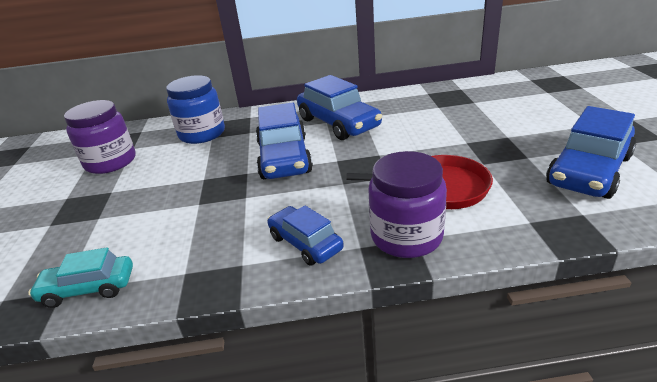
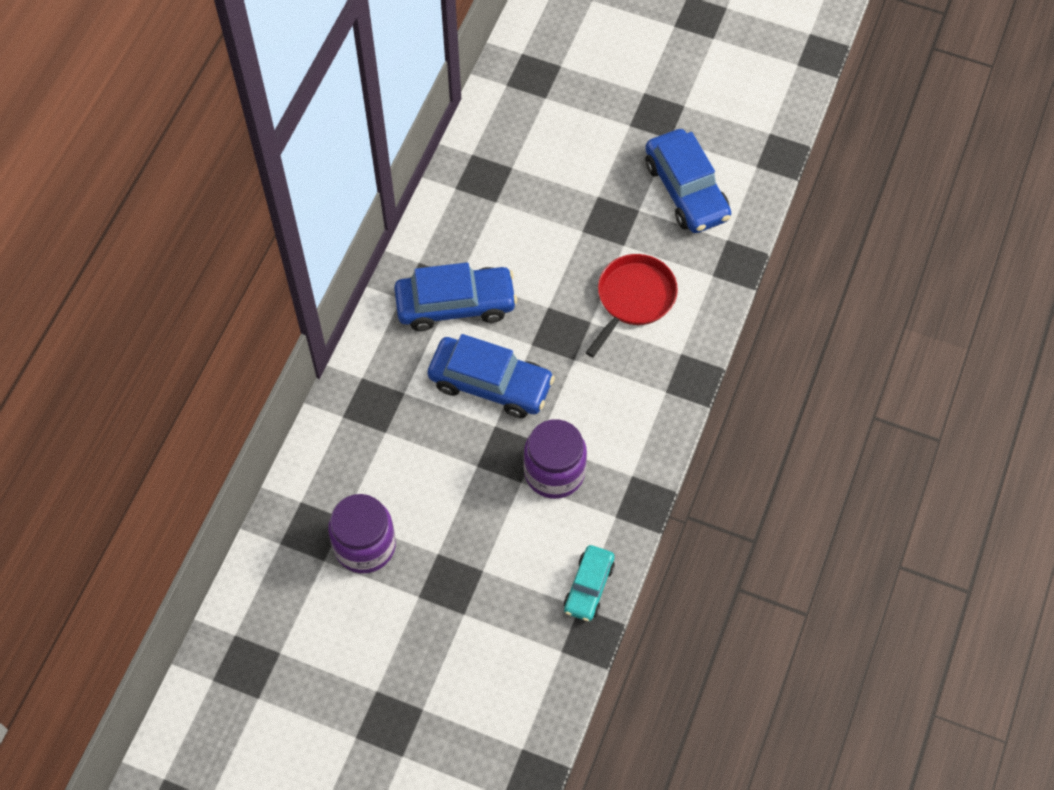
camera: 65 degrees left, 30 degrees up
blue jar [166,75,225,144] -> none
blue car [267,205,344,266] -> none
purple jar [368,151,447,258] -> purple jar moved to [524,419,587,499]

